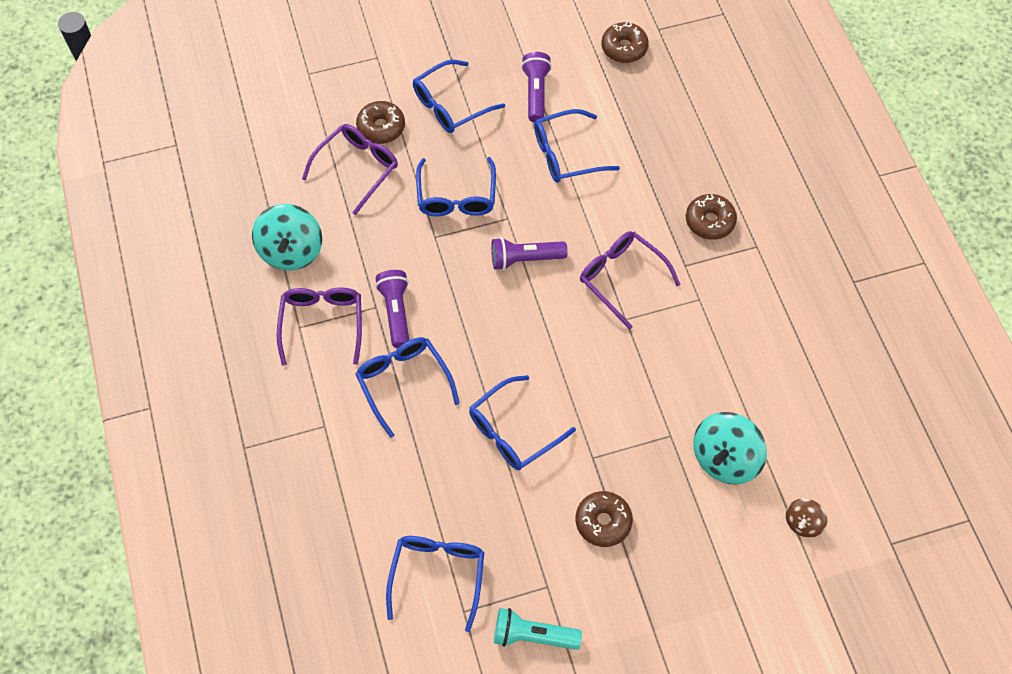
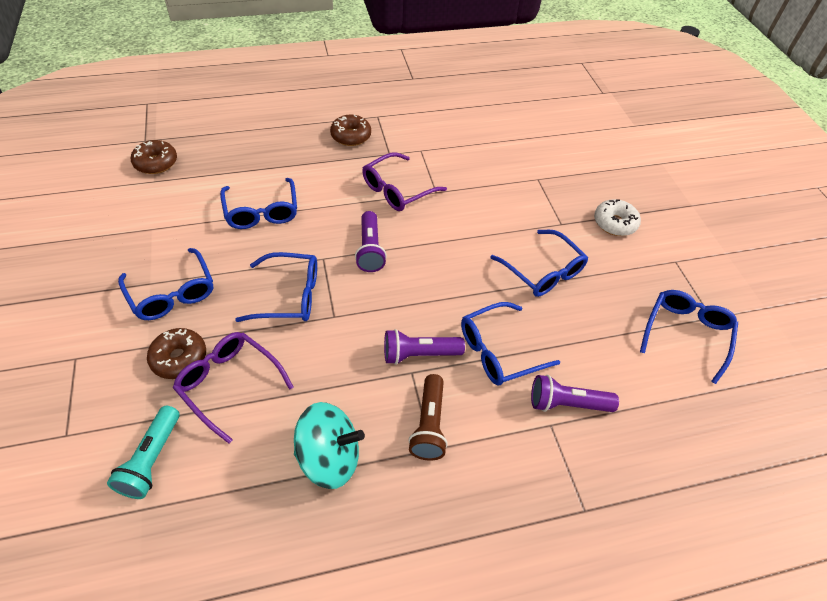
camera: 90 degrees left, 10 degrees down
purple glasses [277,287,362,366] -> brown flashlight [408,374,448,461]
blue glasses [386,536,484,632] -> blue glasses turned 105 degrees clockwise [640,290,738,384]
turquoise flashlight [494,608,582,650] -> turquoise flashlight moved to [107,406,180,499]
purple flashlight [521,52,552,122] -> purple flashlight moved to [531,375,619,412]
brown donut [576,491,633,547] -> white donut [594,199,641,236]
turquoise spinning top [693,412,767,485] -> none
brown spinning top [786,498,827,538] -> none

